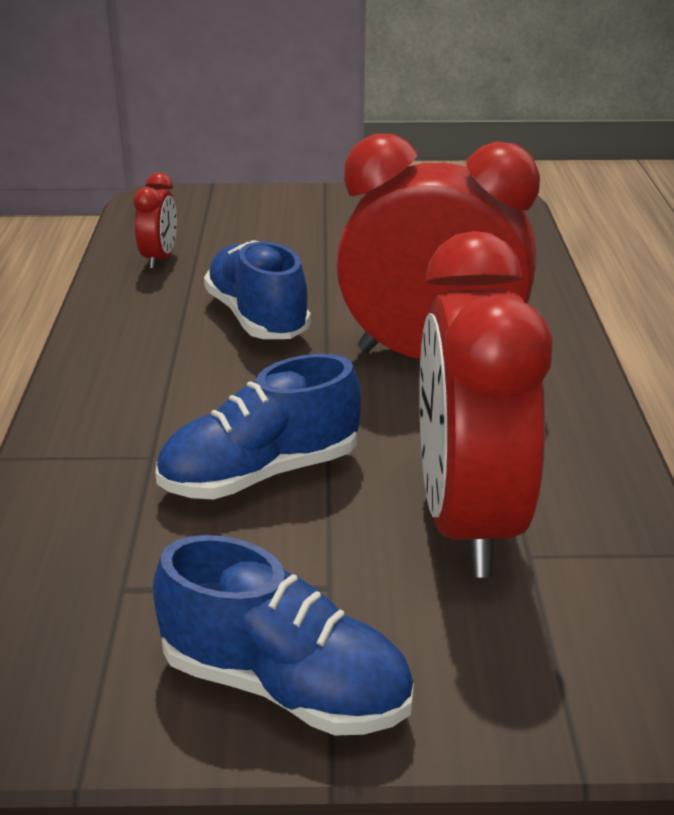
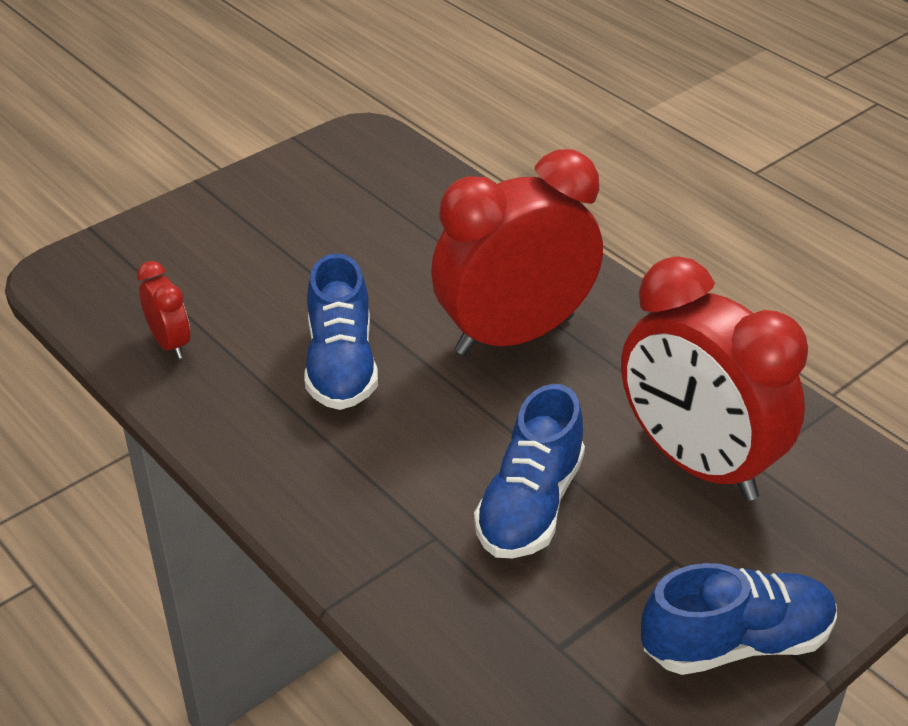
camera: 40 degrees left, 10 degrees up
blue shoe [204,240,311,339] -> blue shoe turned 120 degrees counterclockwise [305,253,378,410]

